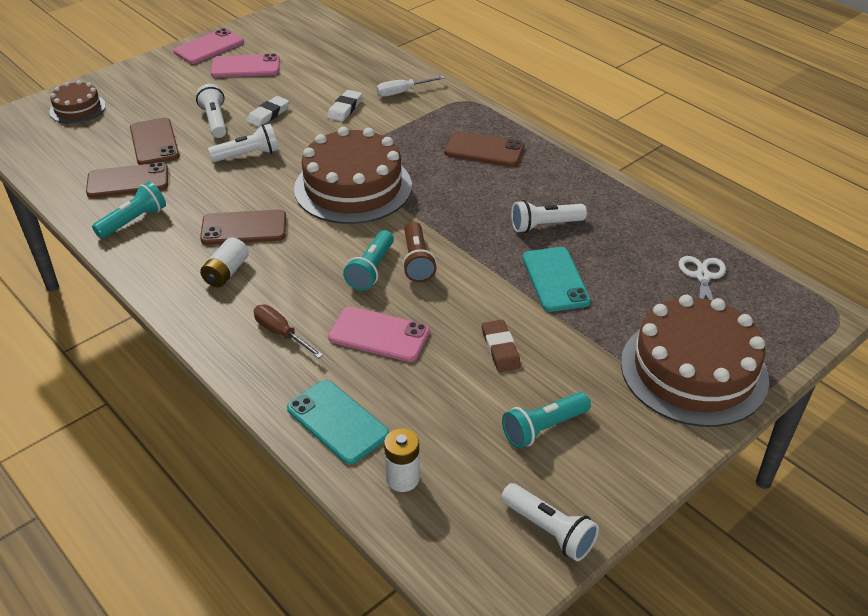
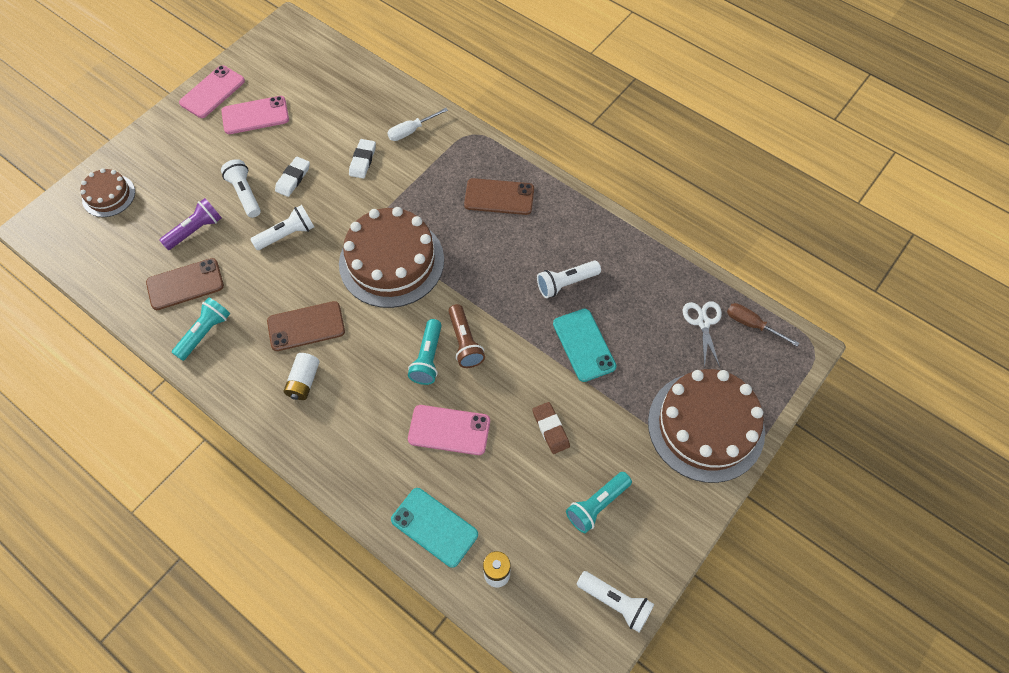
camera: 10 degrees left, 20 degrees up
brown phone [130,118,179,165] -> purple flashlight [159,198,221,250]
brown screwdriver [254,305,323,358] -> brown screwdriver moved to [727,303,799,347]

